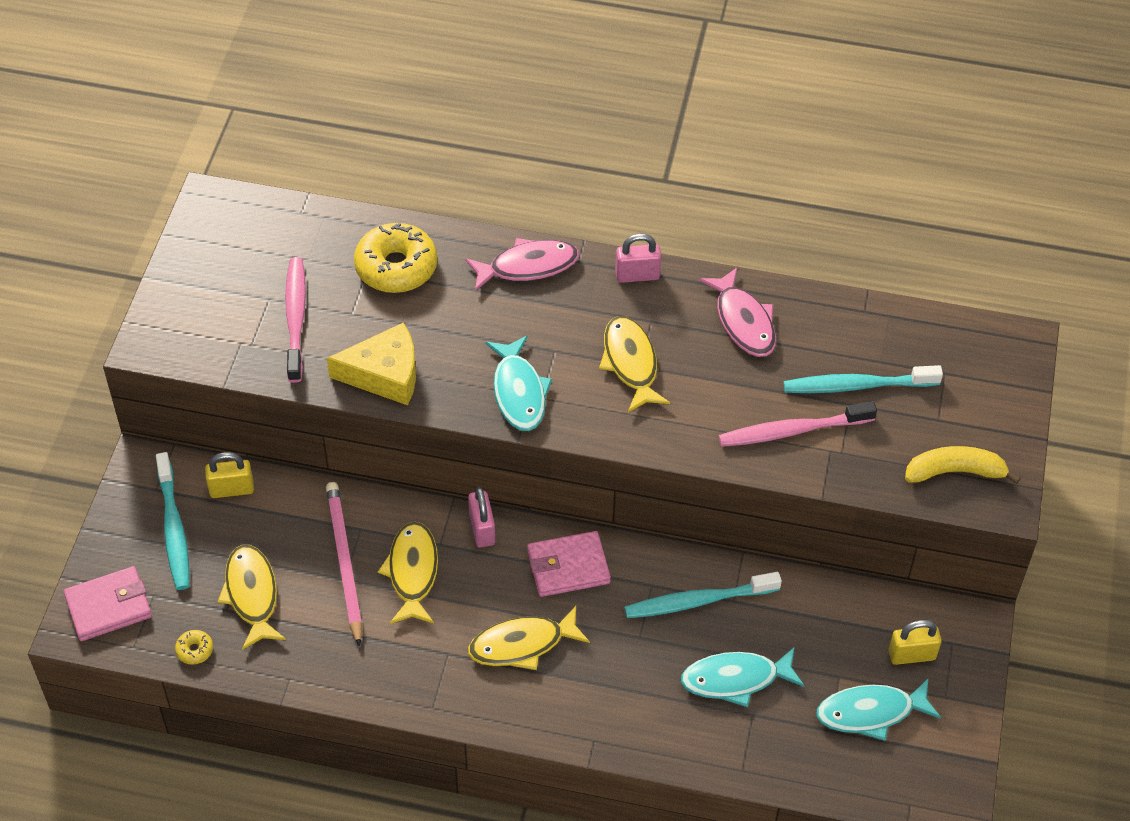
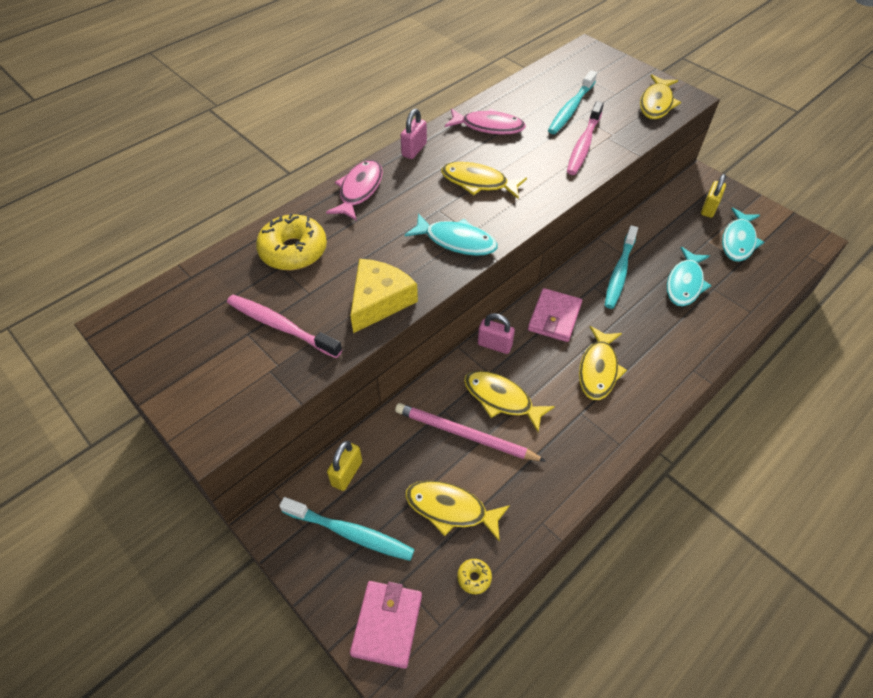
camera: 55 degrees left, 0 degrees up
yellow banana [905,446,1020,484] -> yellow fish [640,75,681,119]

